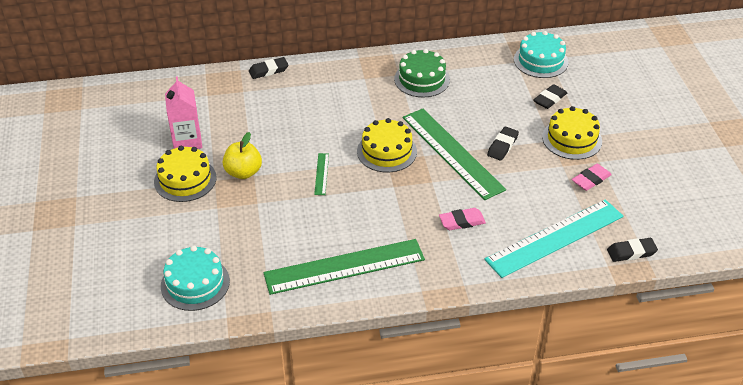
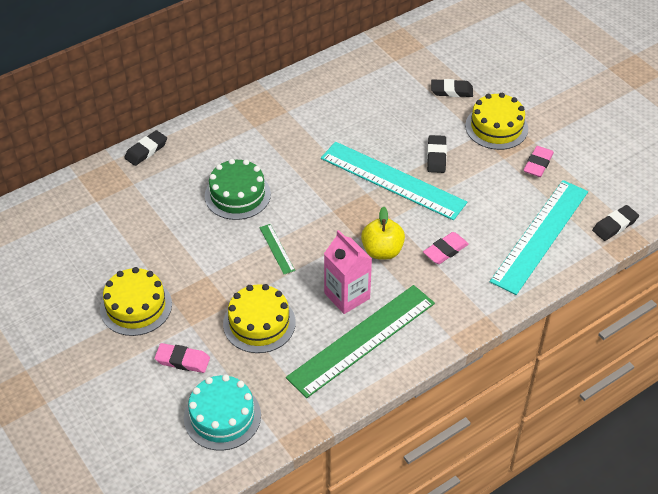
camera: 25 degrees left, 5 degrees up
pink carton [165,76,202,149] -> pink carton moved to [324,230,372,314]
yellow apple [223,132,262,179] -> yellow apple moved to [361,206,405,260]
yellow cake [357,118,417,172] -> yellow cake moved to [223,284,296,353]
green cake [394,49,450,97] -> green cake moved to [205,159,271,220]
green ruler [403,108,506,200] -> turquoise ruler [321,142,467,220]
turquoise cake [514,31,569,78] -> none
black eraser [533,84,567,109] -> black eraser turned 75 degrees clockwise [431,79,473,97]
none -> pink eraser [155,343,210,373]

